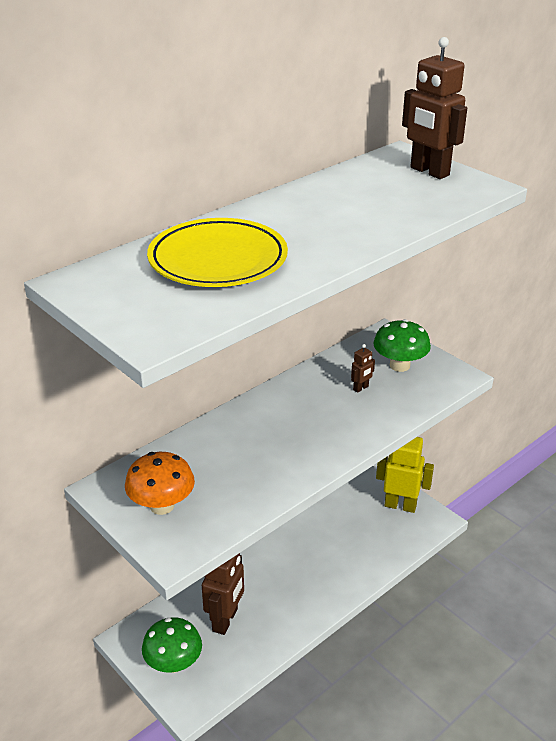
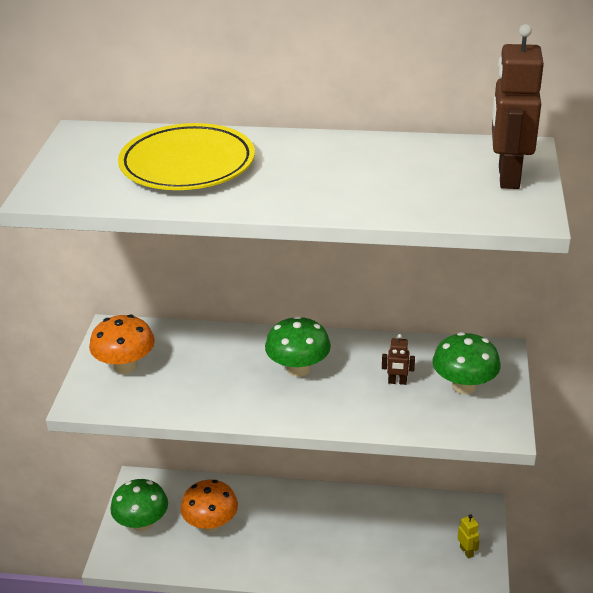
camera: 50 degrees right, 0 degrees up
brown robot [202,553,244,635] -> orange mushroom [180,480,238,532]
yellow robot [376,437,434,513] -> yellow robot [458,514,480,558], size x0.45
none -> green mushroom [265,316,331,377]

